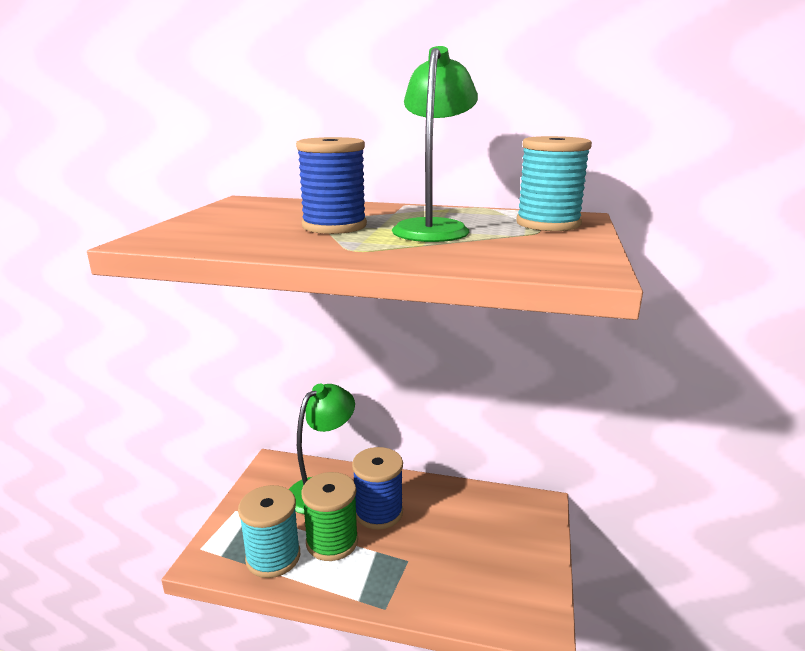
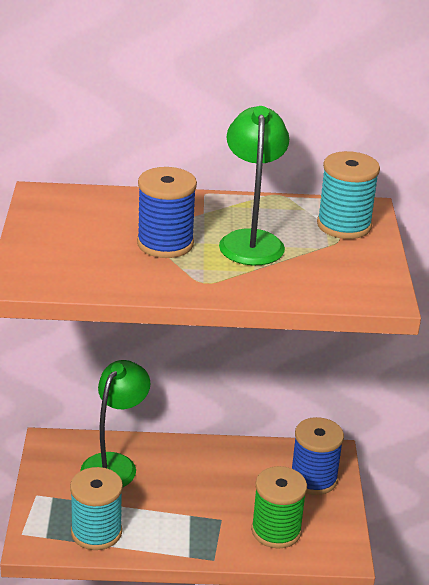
camera: 15 degrees left, 10 degrees up
green spool [301,472,358,561] -> green spool moved to [251,466,307,548]
blue spool [352,447,403,530] -> blue spool moved to [292,417,344,495]

